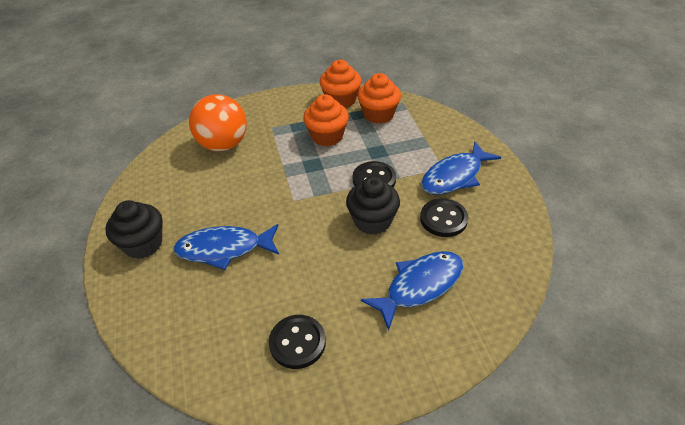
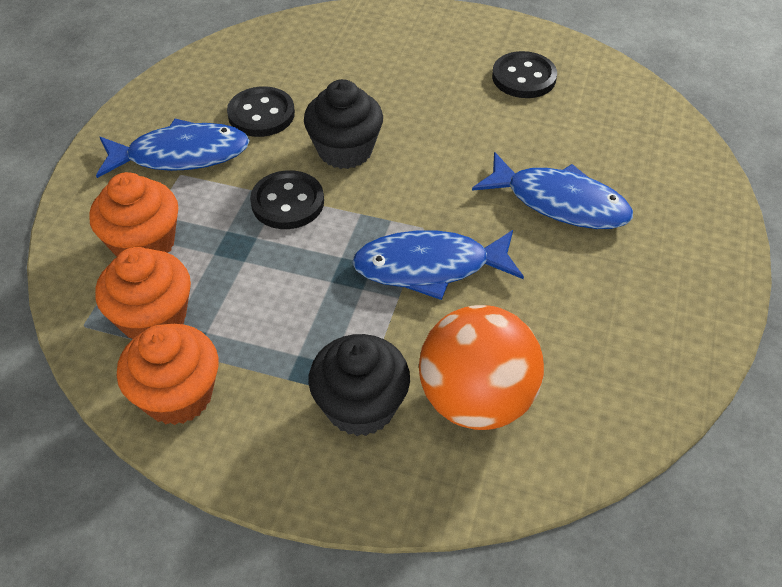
camera: 150 degrees left, 5 degrees up
black cupcake [105,200,162,259] -> black cupcake moved to [309,334,410,436]
orange cupcake [303,94,349,146] -> orange cupcake moved to [89,172,178,256]
blue fish [361,251,463,330] -> blue fish moved to [352,230,524,300]

